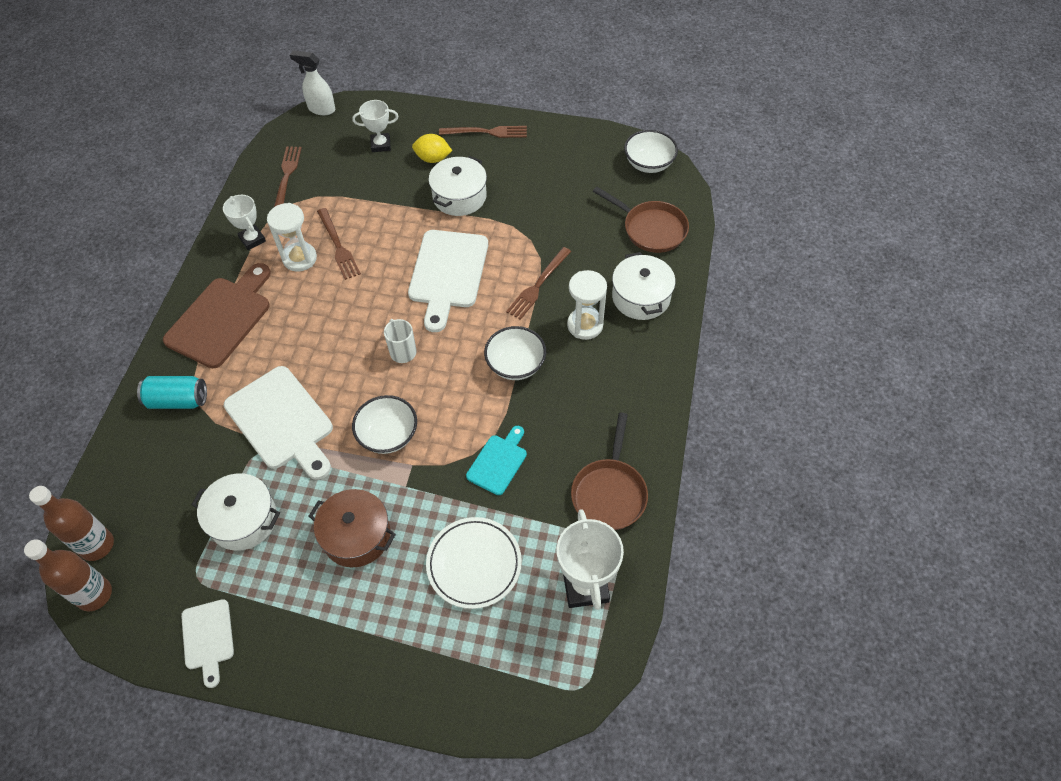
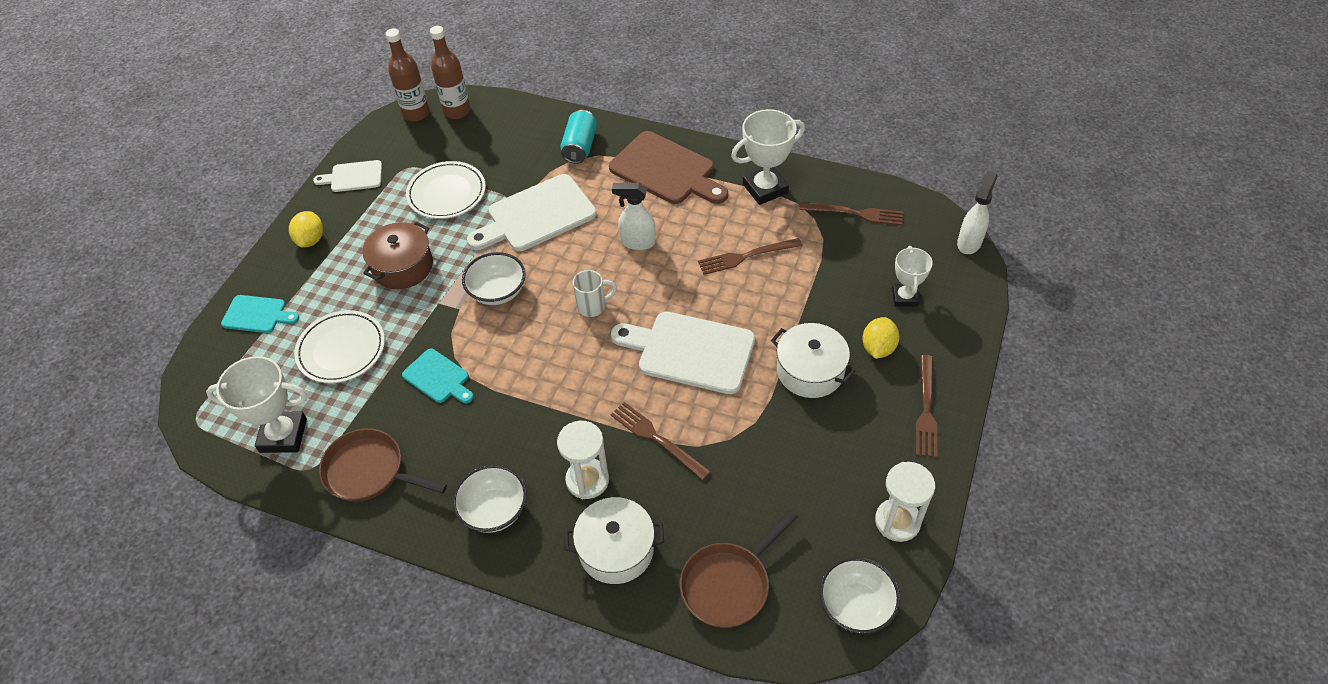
camera: 100 degrees right, 5 degrees down
white pot [192,473,280,550] -> white plate [406,161,486,219]
white trophy [223,195,266,250] -> white trophy [731,109,805,205], size x1.59
white hourglass [267,203,317,271] -> white hourglass moved to [875,462,935,542]
white bowl [484,326,546,380] -> white bowl moved to [452,465,527,533]
none -> turquoise cutting board [221,295,299,333]
none -> yellow lemon [289,211,323,248]
none -> white spray bottle [612,183,656,250]

